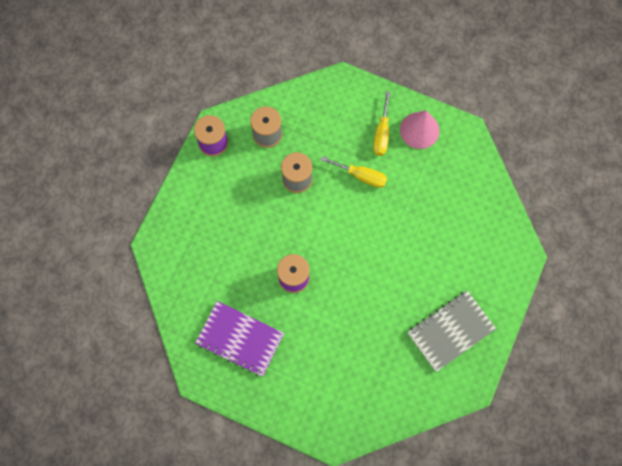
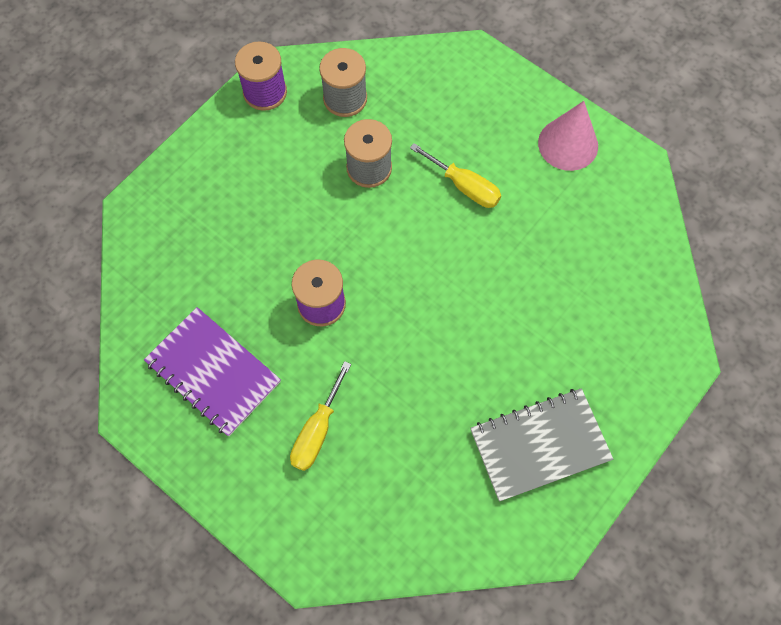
camera: 15 degrees right, 5 degrees down
yellow screwdriver [373,91,390,156] -> yellow screwdriver moved to [290,361,351,471]

